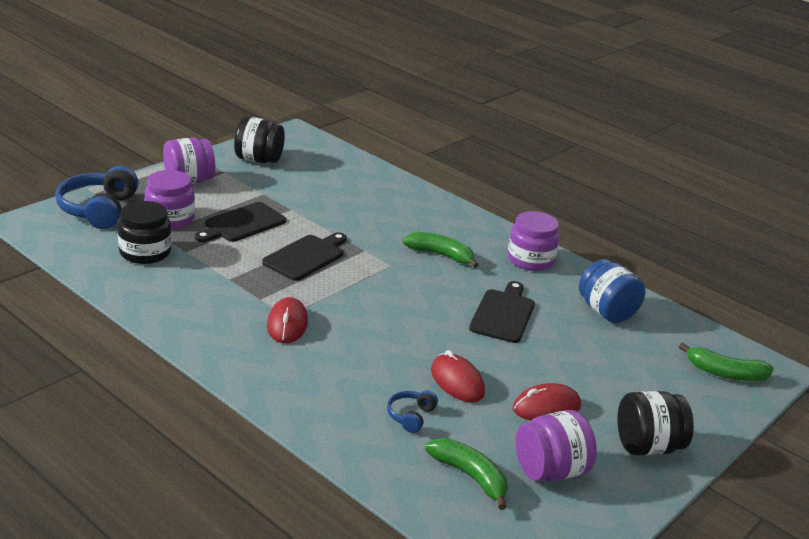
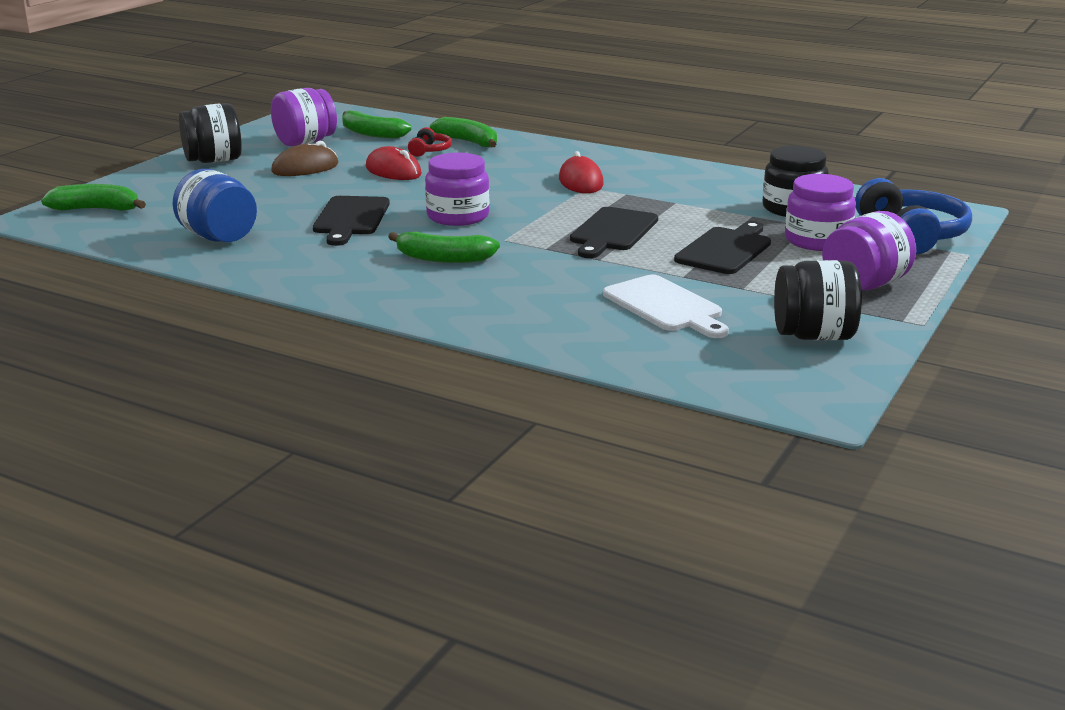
camera: 170 degrees right, 5 degrees down
blue headphones [387,390,438,433] -> red headphones [408,127,452,157]
purple jar [507,211,560,271] -> purple jar moved to [425,152,490,226]
red mouse [513,383,581,421] -> brown mouse [271,141,338,176]
none -> green banana [430,117,497,147]
none -> white cutting board [603,275,729,338]

